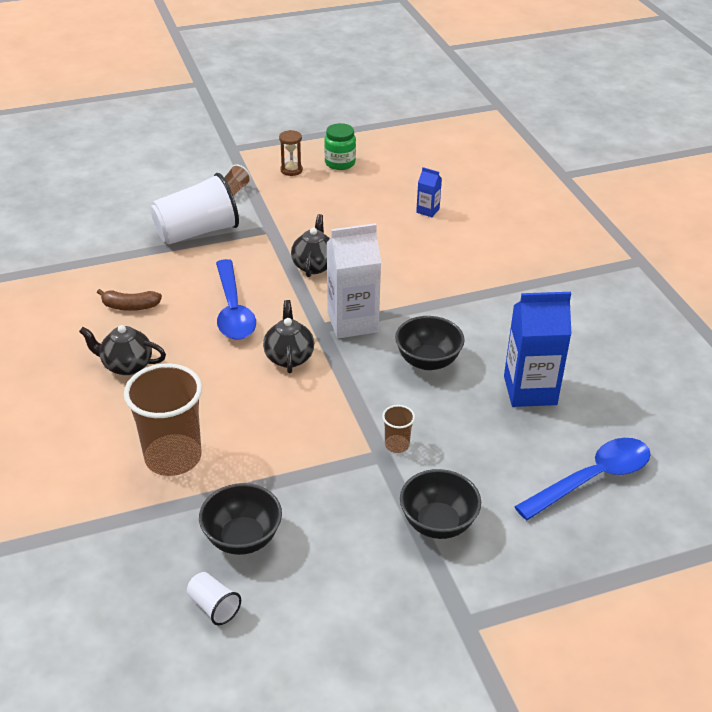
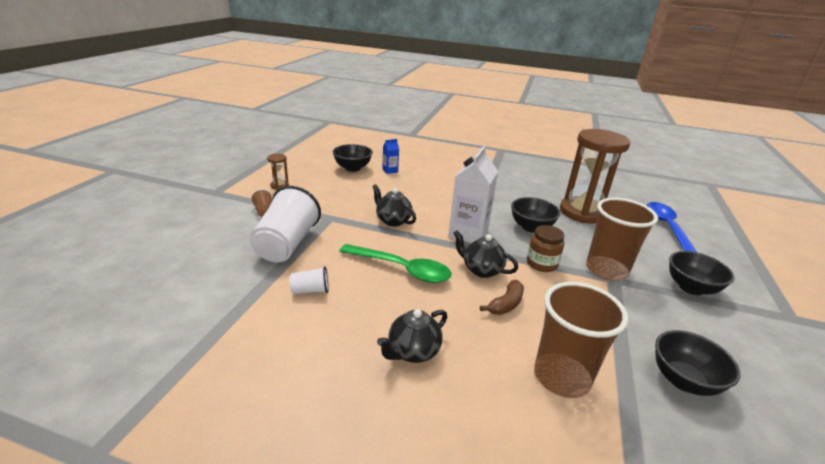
camera: 55 degrees left, 10 degrees down
brown banana [97,289,162,311] -> brown banana moved to [480,280,524,315]
white cup [187,572,241,625] -> white cup moved to [290,266,329,294]
blue spoon [216,259,256,340] -> green spoon [339,244,452,283]
green jar [324,123,356,170] -> none
brown cup [382,405,415,453] -> brown cup [586,198,658,281], size x2.26
blue carton [504,292,572,407] -> brown hourglass [560,129,630,223]
none -> black bowl [333,144,373,172]
none -> brown jar [527,225,565,272]

